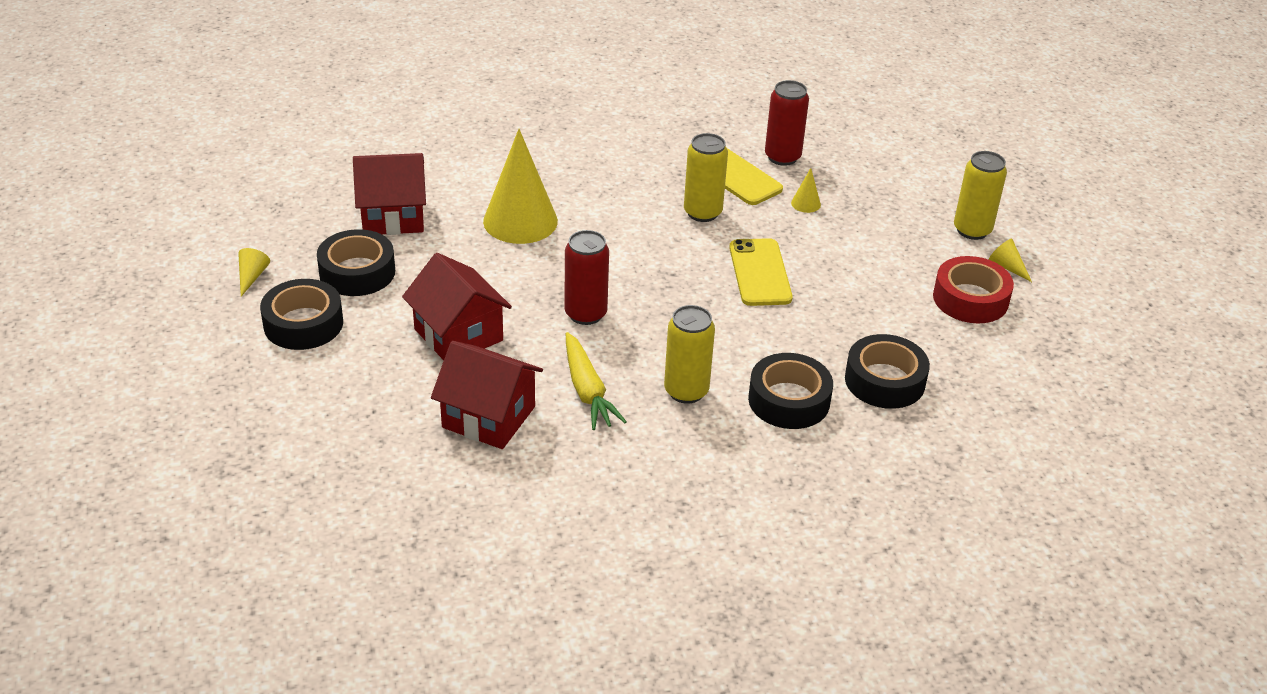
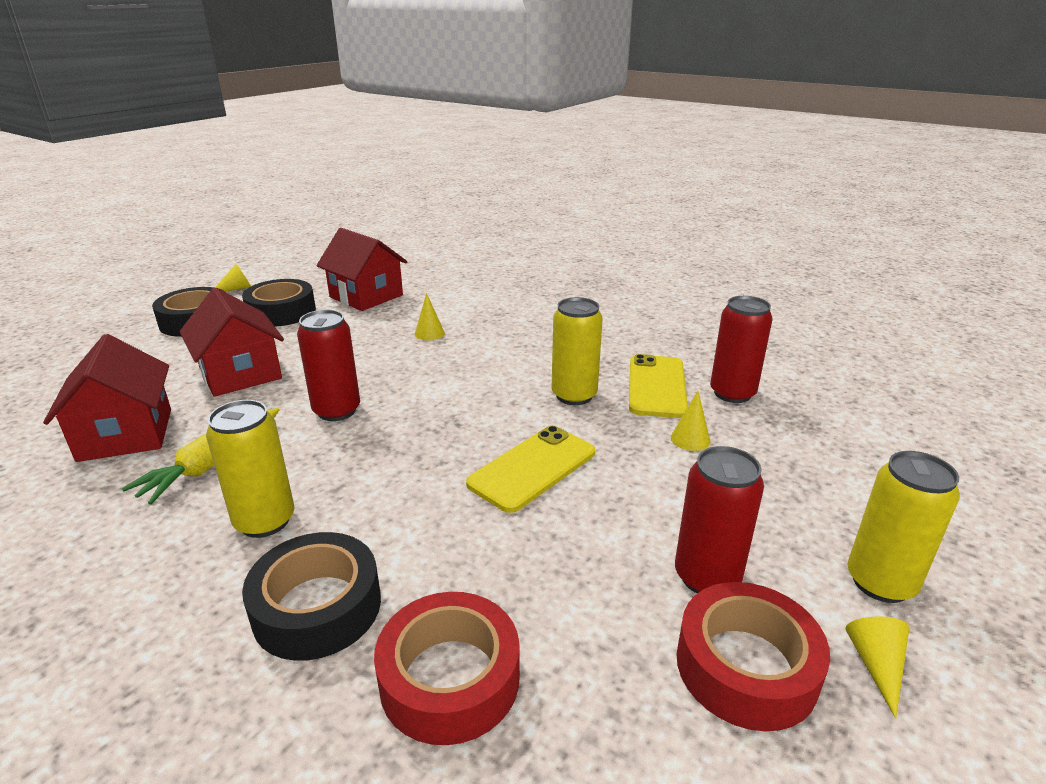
camera: 50 degrees right, 10 degrees down
red house [402,253,512,360] -> red house turned 45 degrees counterclockwise [180,288,284,397]
yellow cone [483,129,558,244] -> yellow cone [415,293,445,341], size x0.41
black tape [845,334,930,409] -> red tape [374,592,520,745]
none -> red can [675,446,764,593]

